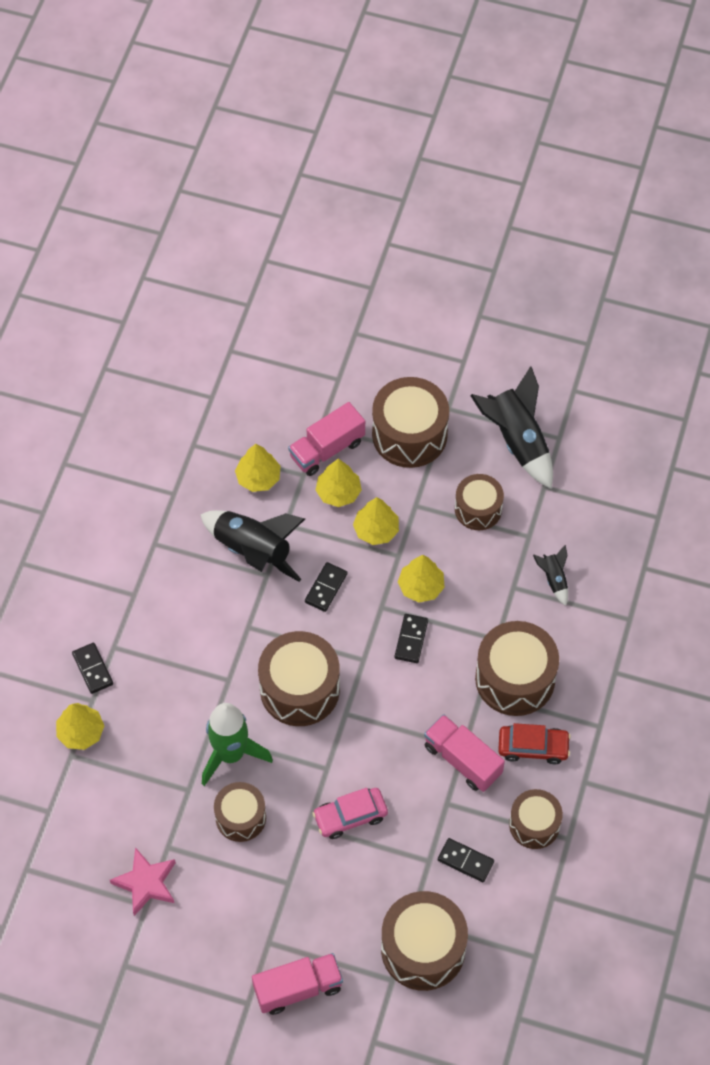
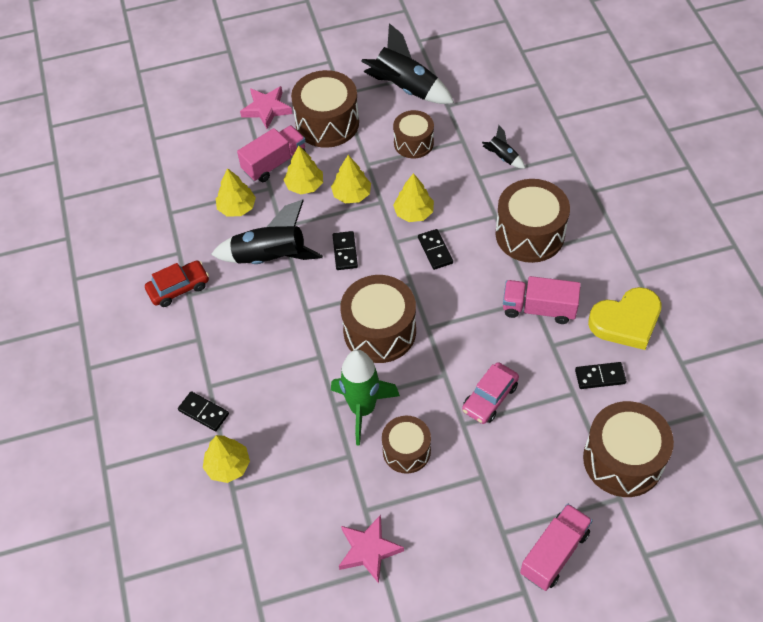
camera: 30 degrees left, 5 degrees down
pink truck [288,402,365,476] -> pink truck turned 150 degrees counterclockwise [237,125,306,182]
red car [498,723,571,764] -> red car moved to [145,260,209,307]
brown drum [509,789,563,849] -> yellow heart [588,287,662,350]
none -> pink star [240,86,292,129]

